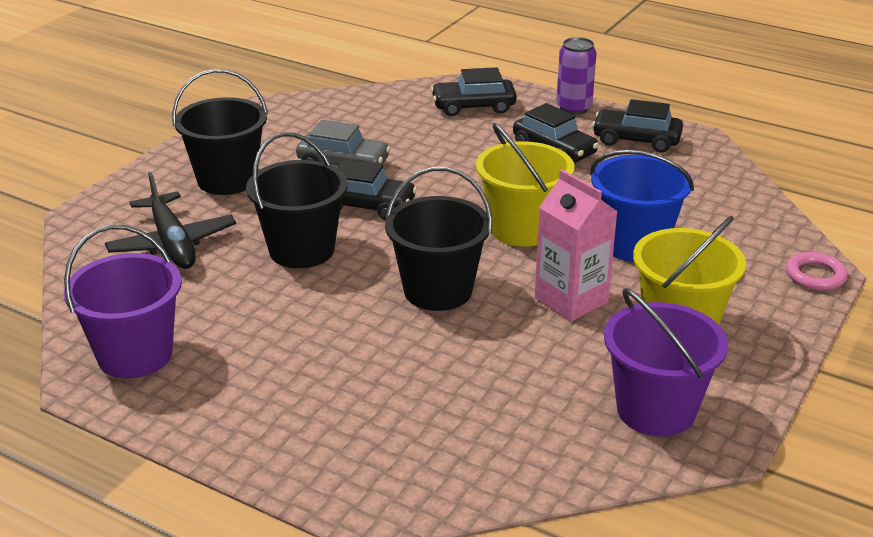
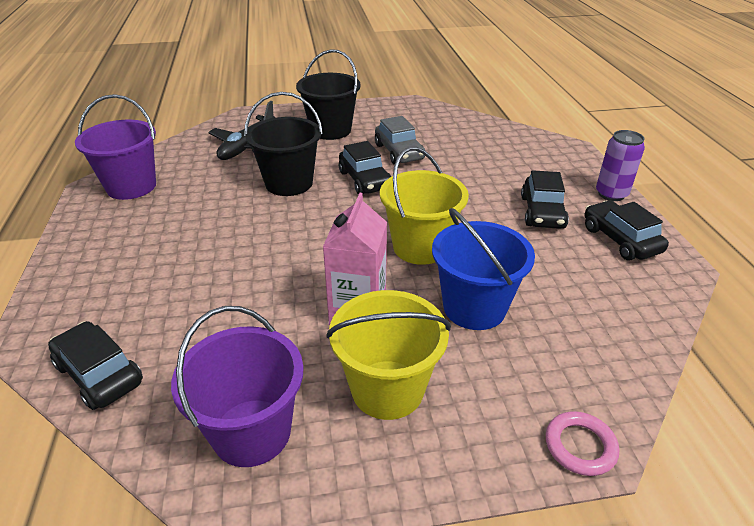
camera: 50 degrees right, 5 degrees up
black bucket [385,167,492,311] -> none
black car [431,67,517,116] -> black car moved to [48,321,143,410]

